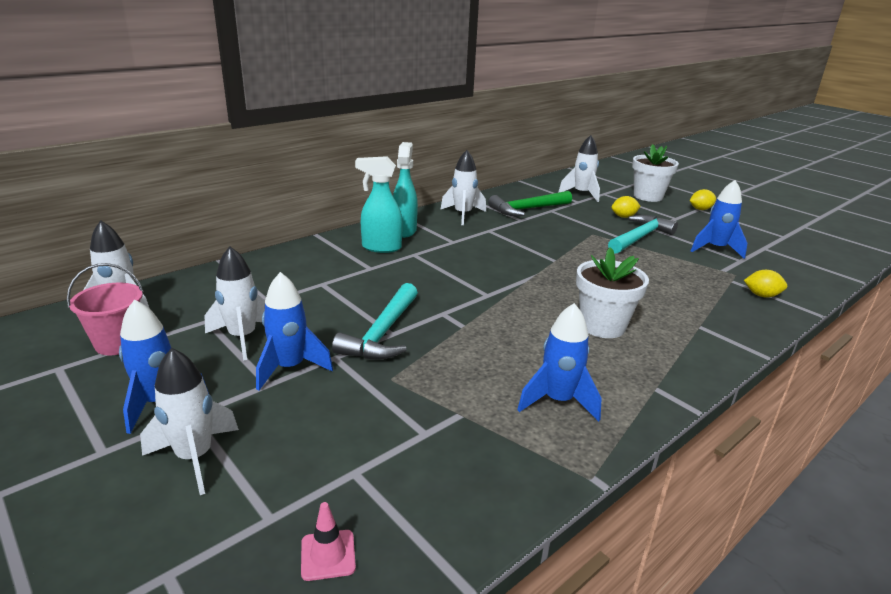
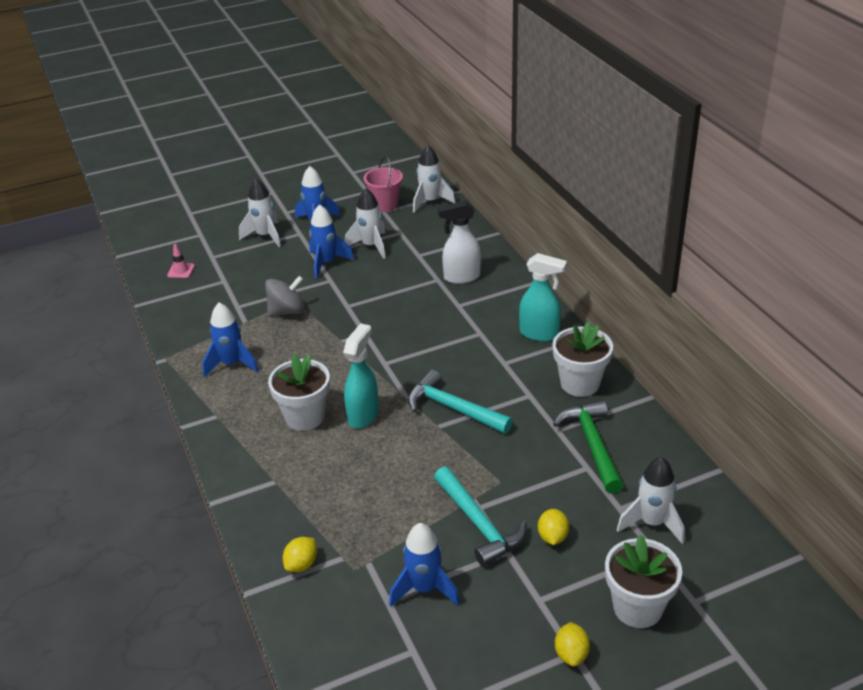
camera: 110 degrees right, 10 degrees up
turquoise hammer [332,283,418,360] -> turquoise hammer moved to [408,370,513,434]
turquoise spray bottle [355,156,403,253] -> turquoise spray bottle moved to [343,323,379,429]
white rocket [440,150,486,225] -> white flower pot [552,322,613,397]
none -> grey spinning top [265,276,305,316]
none -> white spray bottle [437,201,481,284]

